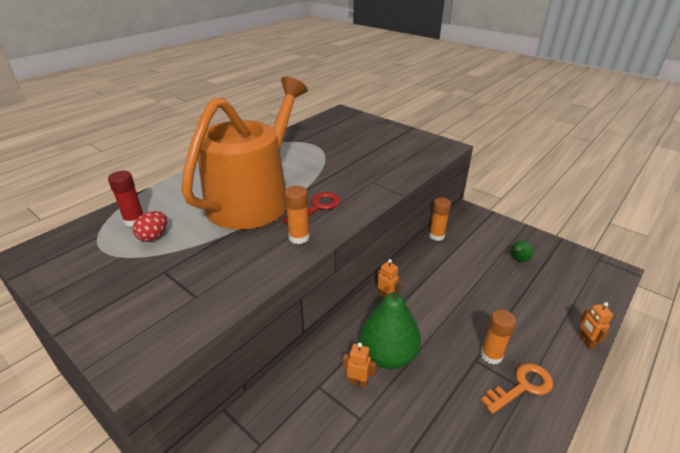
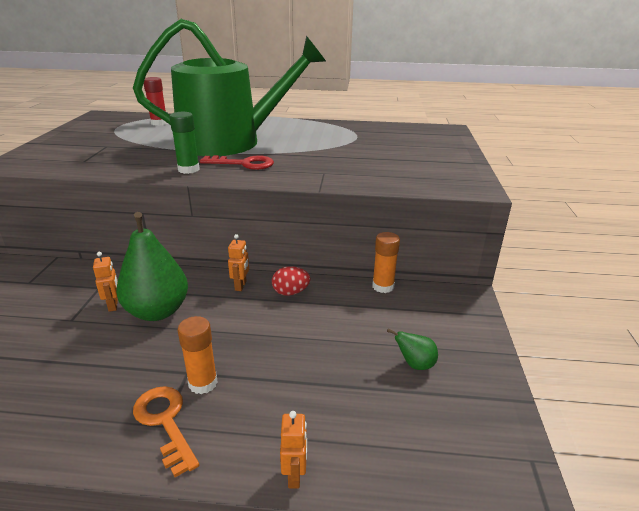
camera: 55 degrees right, 5 degrees down
red egg [133,211,167,242] -> red egg moved to [272,266,310,296]
orange watering can [181,77,308,230] -> green watering can [133,19,326,156]
orange glue stick [284,186,310,244] -> green glue stick [169,112,200,174]
orange key [481,363,553,414] -> orange key turned 150 degrees counterclockwise [133,386,199,477]
orange robot [579,302,613,349] -> orange robot turned 135 degrees clockwise [280,411,307,489]

